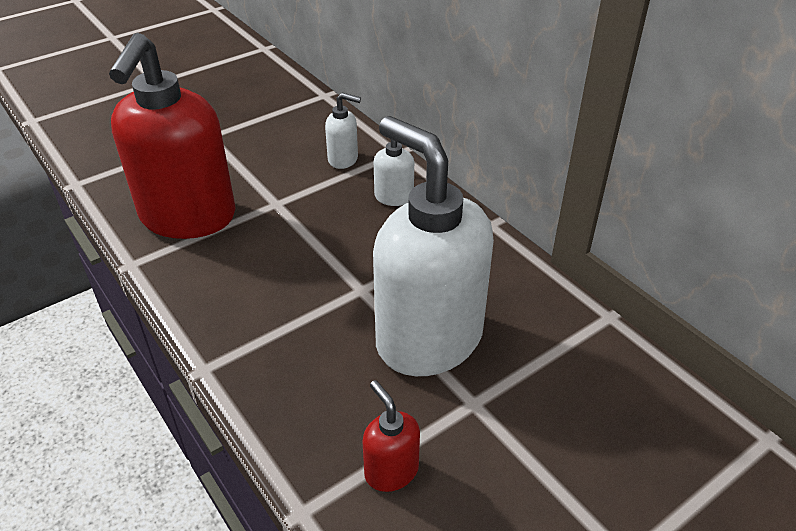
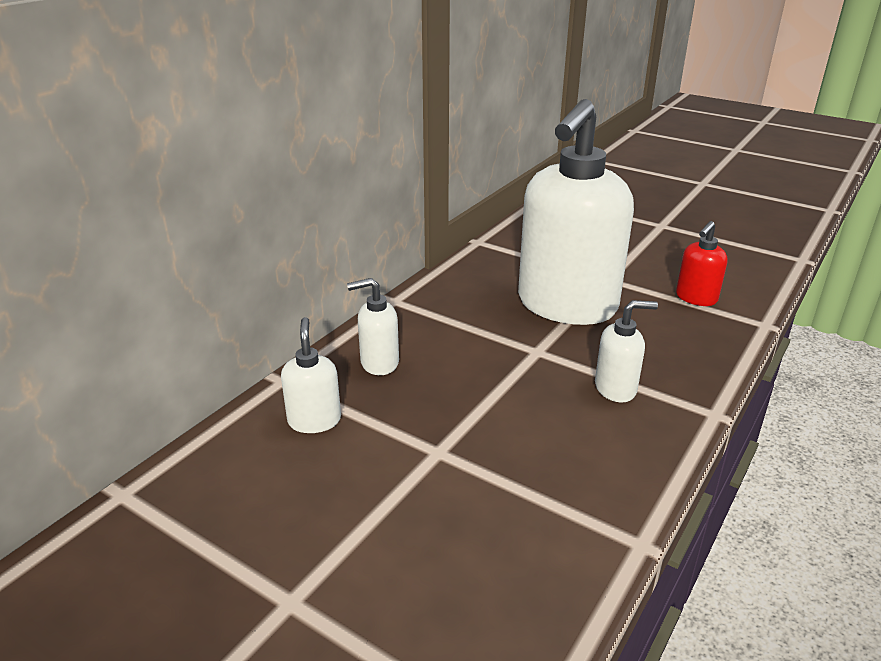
camera: 110 degrees left, 10 degrees down
red soap dispenser [109,33,236,239] -> none
none -> white soap dispenser [595,300,658,402]

